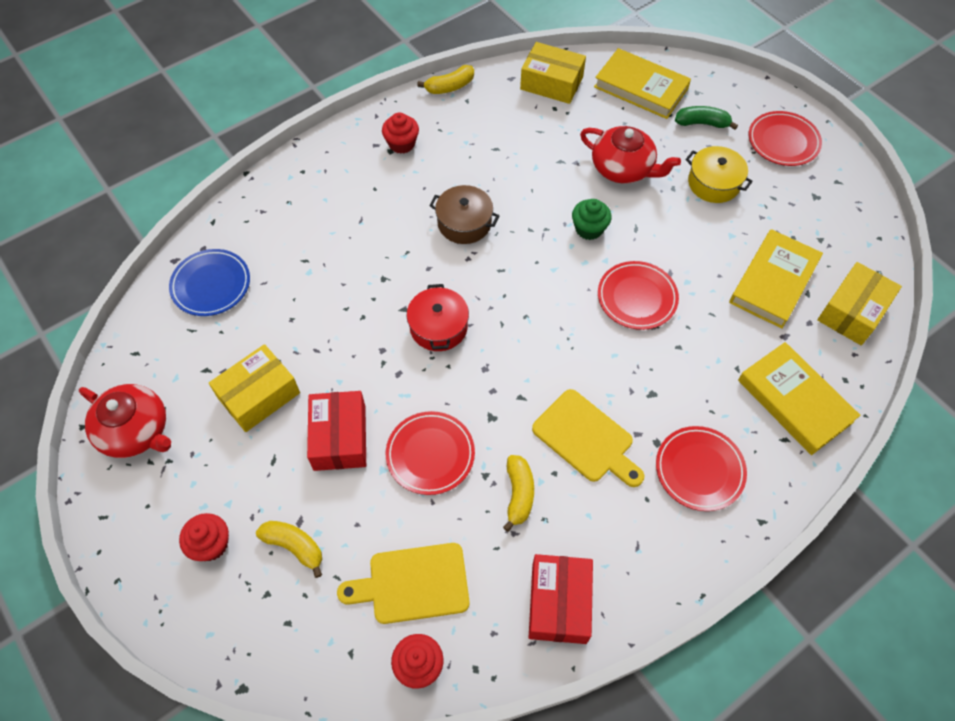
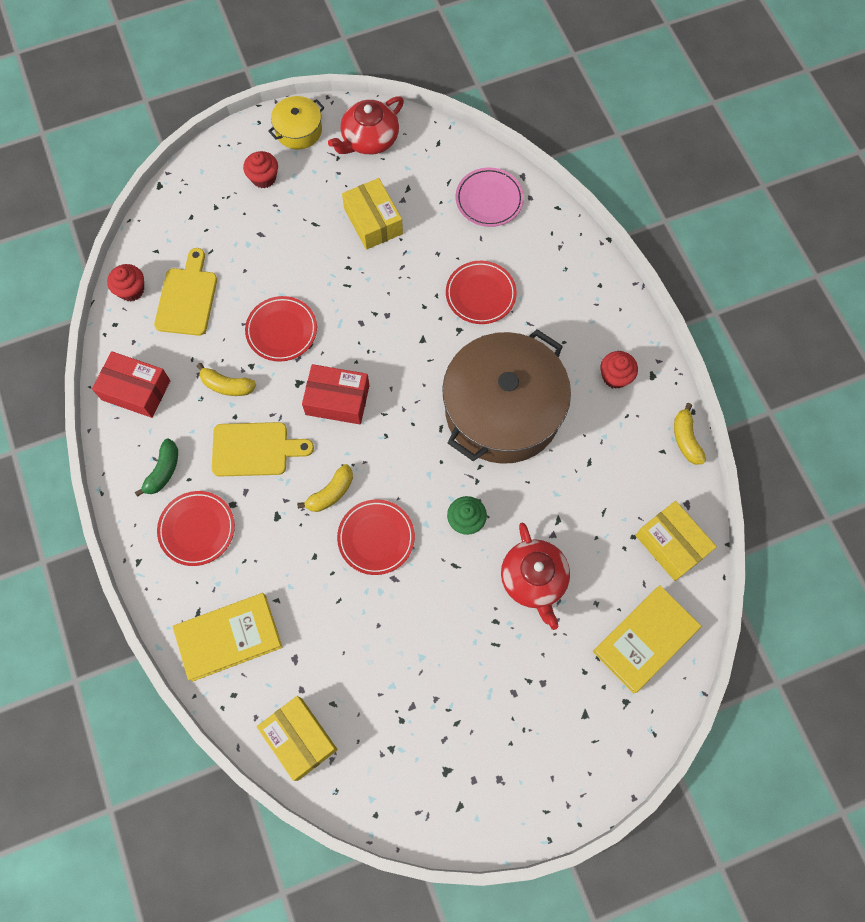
camera: 105 degrees right, 10 degrees up
blue plate [169,249,250,316] -> pink plate [456,168,524,227]
yellow banana [256,521,322,578] -> yellow banana moved to [297,464,353,512]
red box [307,391,366,471] -> red box moved to [302,364,370,424]
red pot [407,284,469,351] -> none
brown pot [429,185,500,244] -> brown pot [442,329,571,464], size x2.23
yellow box [520,42,586,104] -> yellow box turned 75 degrees counterclockwise [635,501,717,581]
yellow cutting board [532,389,644,487] -> yellow cutting board turned 150 degrees counterclockwise [212,422,314,477]
red teapot [580,126,681,184] -> red teapot turned 60 degrees counterclockwise [501,523,570,630]
green banana [675,106,738,130] -> green banana moved to [135,439,178,497]
yellow pot [686,146,753,203] -> yellow pot moved to [268,96,325,149]
yellow book [729,229,823,329] -> none
red plate [749,111,822,166] -> red plate moved to [446,261,517,324]

